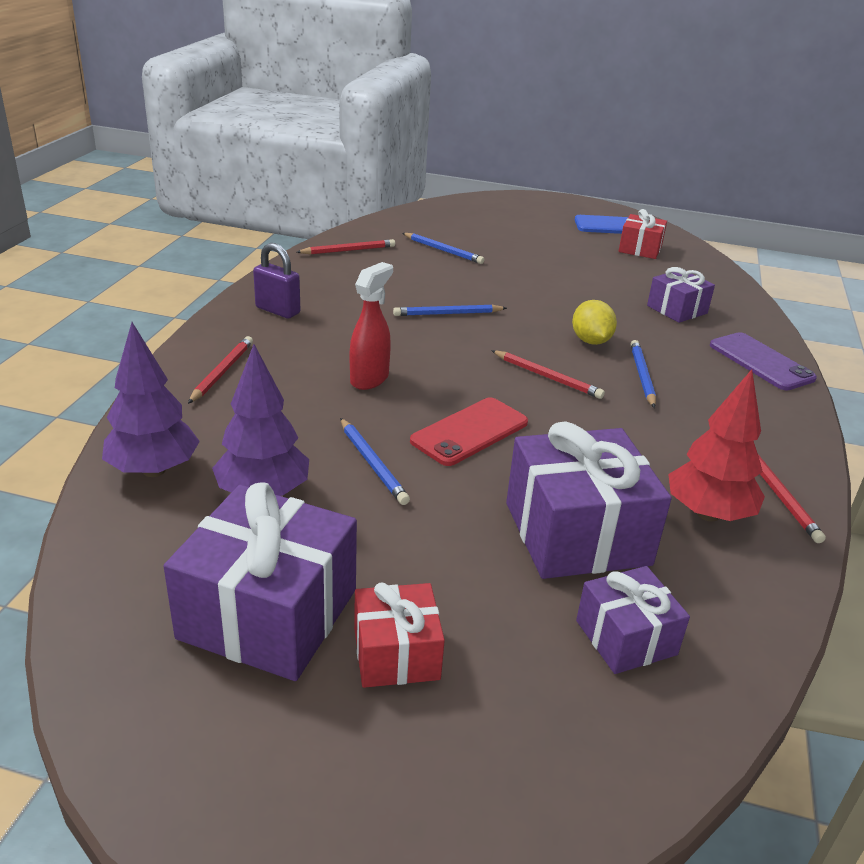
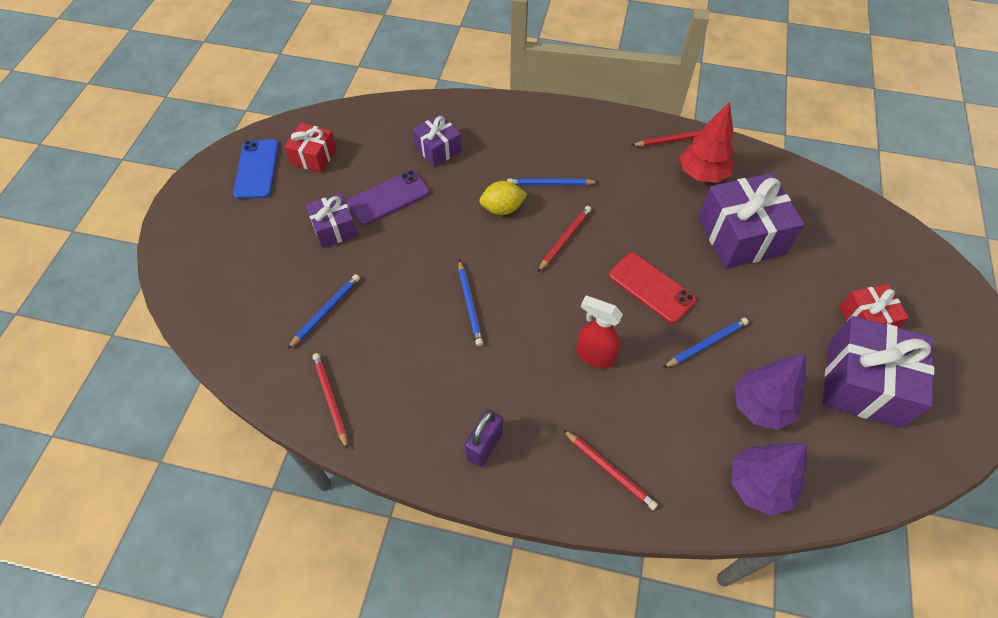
camera: 90 degrees left, 25 degrees up
red pencil [188,336,253,404] -> red pencil turned 150 degrees counterclockwise [563,430,658,510]
purple gift [576,566,690,674] -> purple gift moved to [306,193,358,248]
purple phone [710,332,817,391] -> purple phone moved to [347,170,430,225]

